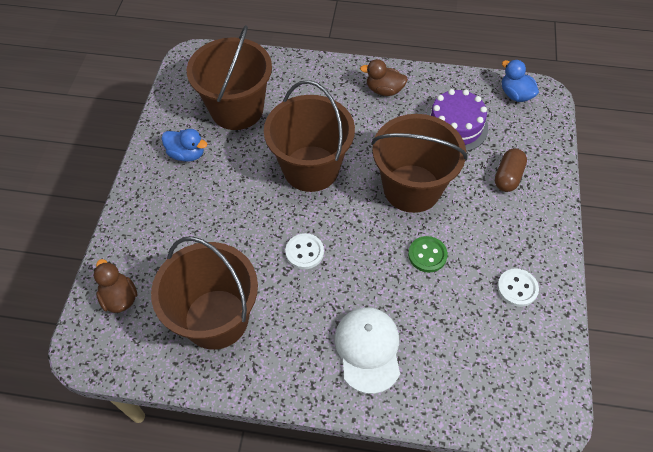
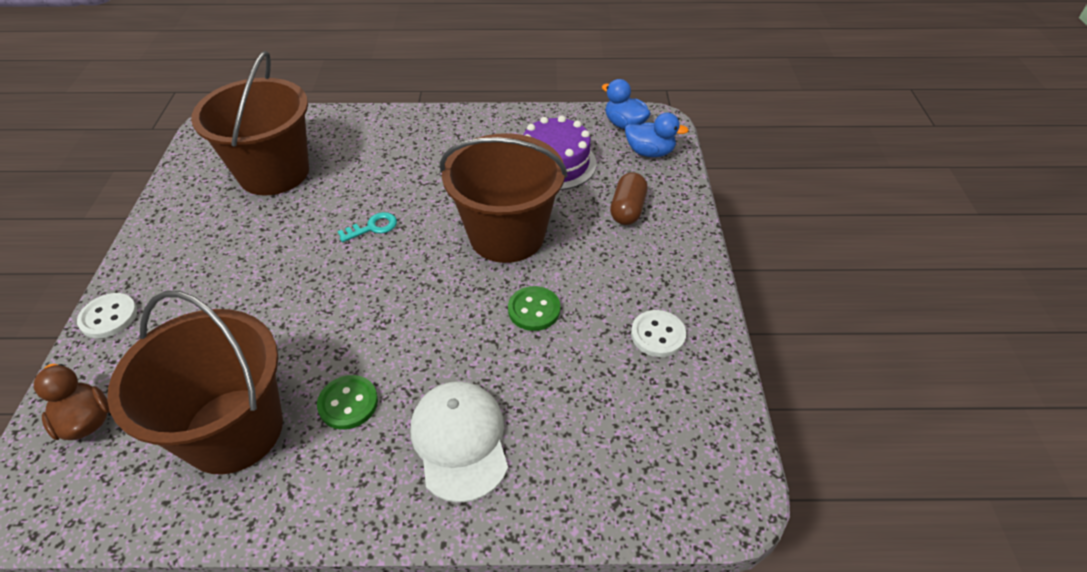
camera: 10 degrees left, 10 degrees down
blue duck [162,129,207,162] -> blue duck moved to [625,113,689,157]
brown bucket [264,80,355,192] -> turquoise key [337,212,397,242]
white button [285,233,324,269] -> white button moved to [77,293,138,338]
brown duck [360,59,408,96] -> none
none -> green button [317,375,378,430]

